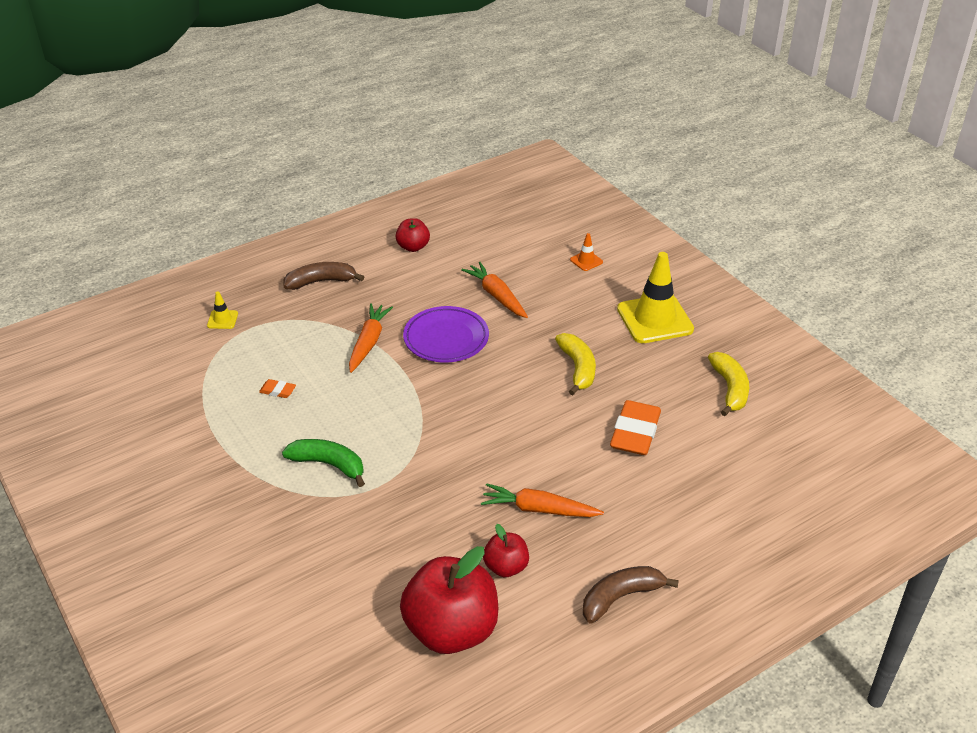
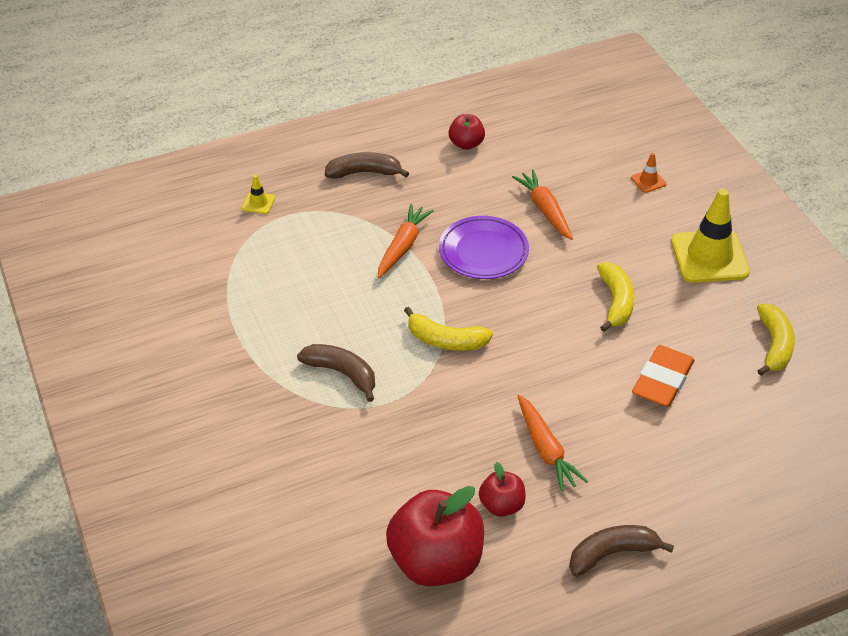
camera: 10 degrees right, 5 degrees up
orange eraser [259,379,296,398] -> none
green banana [282,439,365,487] -> brown banana [297,344,375,402]
orange carrot [481,483,604,517] -> orange carrot turned 135 degrees counterclockwise [518,395,588,492]
none -> yellow banana [404,307,493,351]

